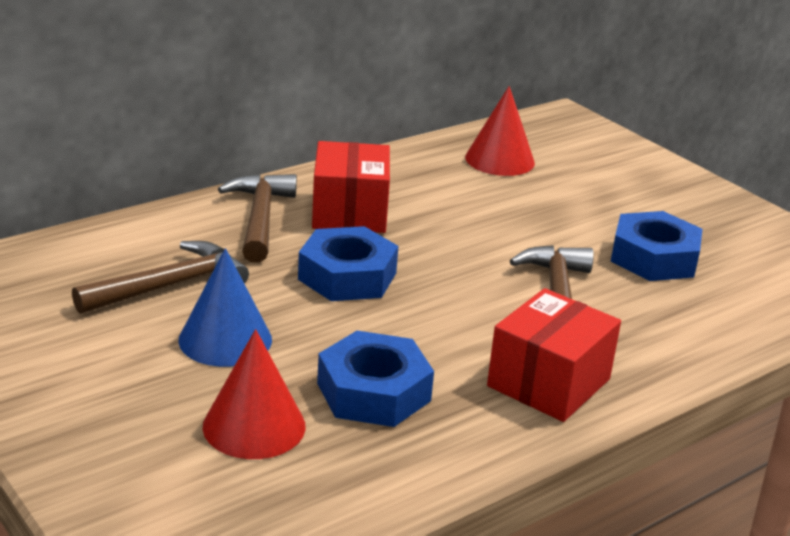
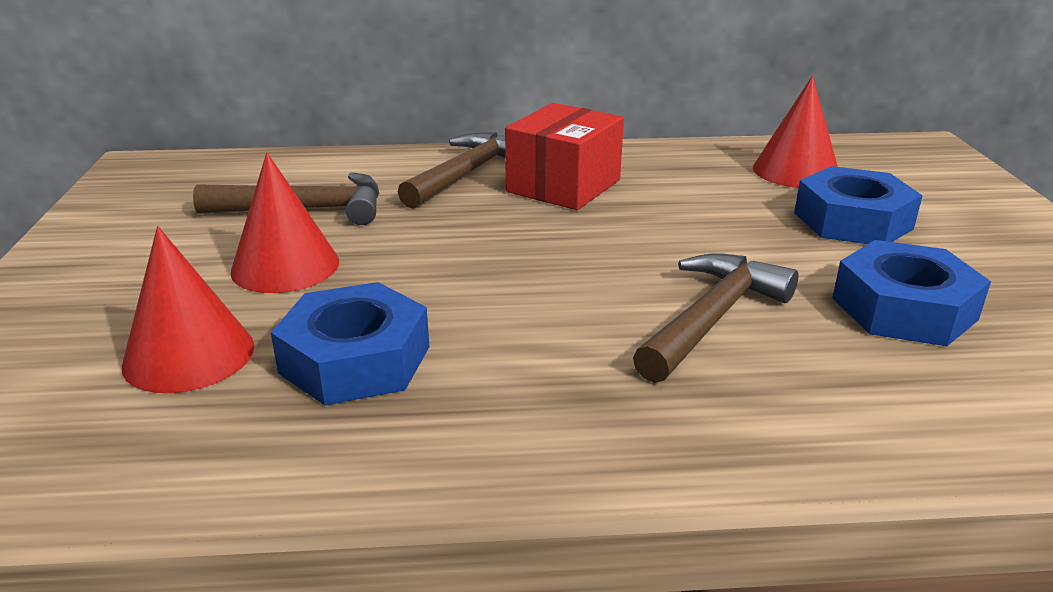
camera: 35 degrees right, 0 degrees up
blue cone [178,248,272,367] -> red cone [230,153,339,293]
blue nut [298,226,398,301] -> blue nut moved to [794,166,923,244]
red box [487,288,621,422] -> none

